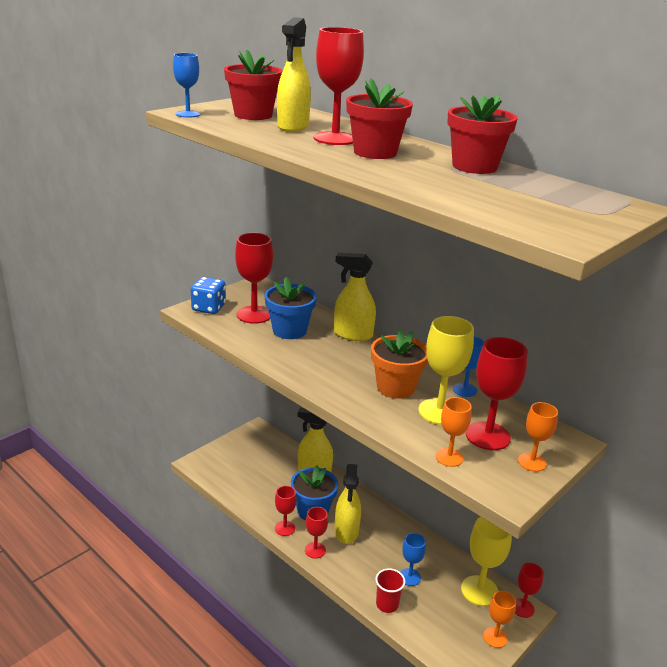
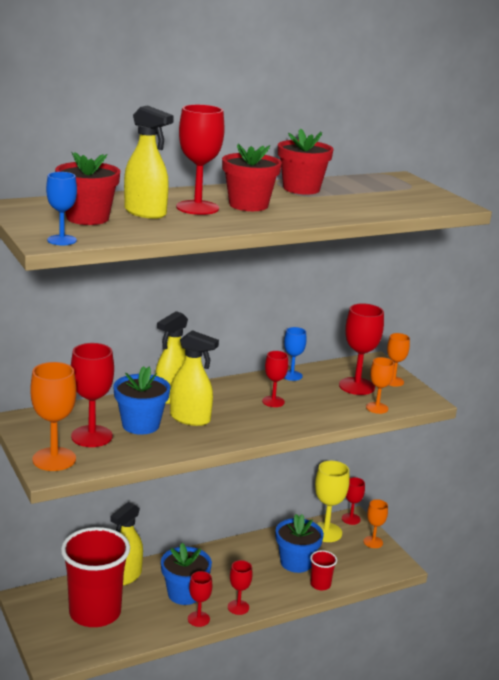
camera: 70 degrees left, 5 degrees down
blue dice [191,277,226,314] -> orange goblet [30,362,77,471]
yellow spray bottle [335,464,361,544] -> yellow spray bottle moved to [170,330,219,426]
orange flower pot [371,330,428,399] -> red goblet [262,351,289,407]
blue goblet [401,533,426,586] -> blue flower pot [276,514,324,573]
yellow goblet [418,316,474,425] -> none
none -> red cup [61,527,130,627]

